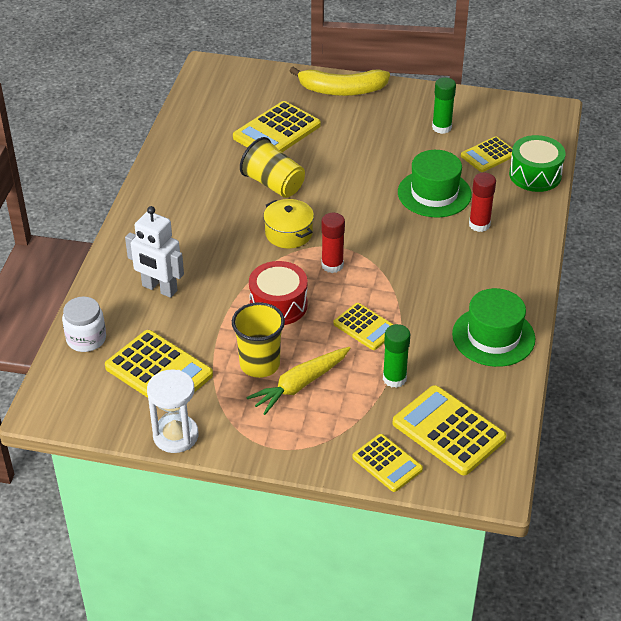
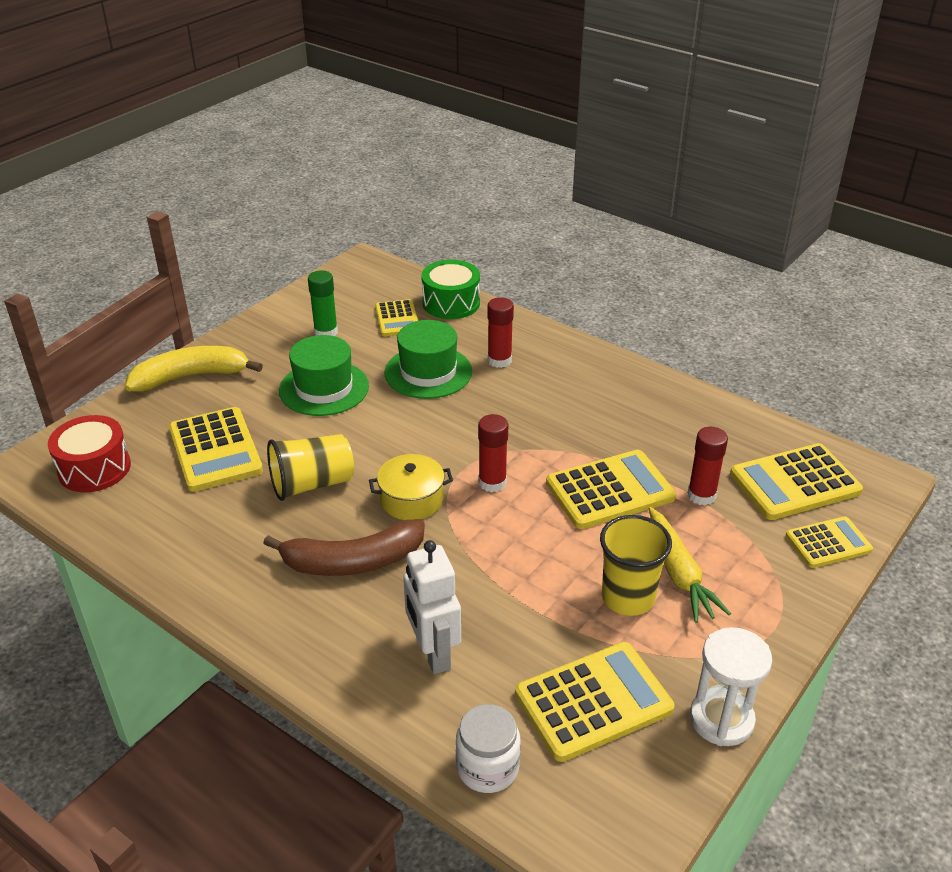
camera: 65 degrees left, 5 degrees down
white robot [125,206,184,298] -> white robot turned 105 degrees clockwise [403,540,461,674]
red drum [249,261,308,325] -> red drum moved to [48,415,131,492]
yellow banana [290,67,390,96] -> yellow banana turned 135 degrees counterclockwise [125,346,263,391]
yellow calculator [333,303,394,350] -> yellow calculator [546,450,676,529], size x1.63
green glue stick [383,324,410,388] -> red glue stick [688,427,728,505]
green hat [452,288,535,367] -> green hat moved to [279,335,369,416]
none -> brown banana [263,519,425,576]

